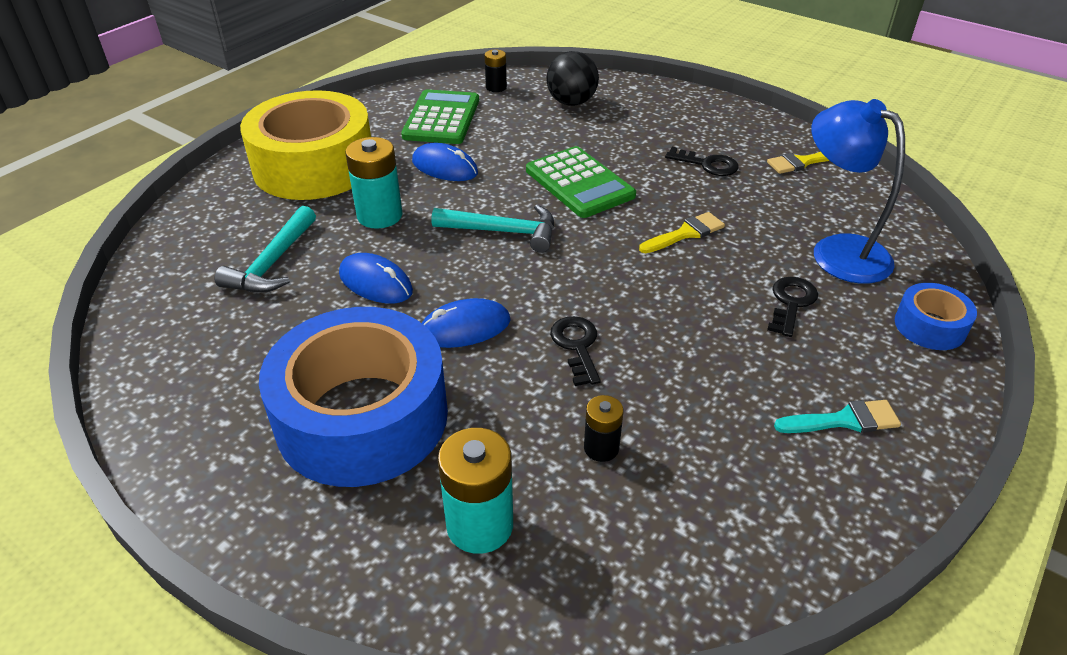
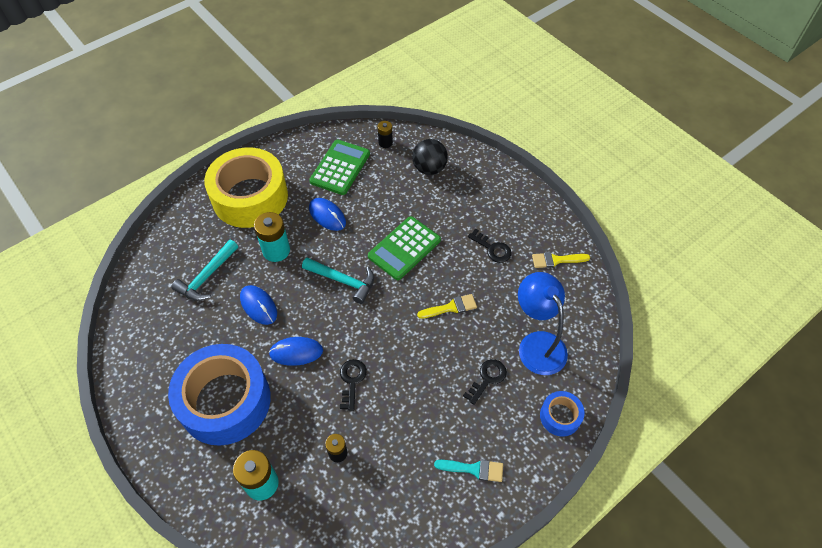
camera: 15 degrees right, 15 degrees up
green calculator [526,146,636,218] -> green calculator turned 60 degrees clockwise [368,216,441,280]

